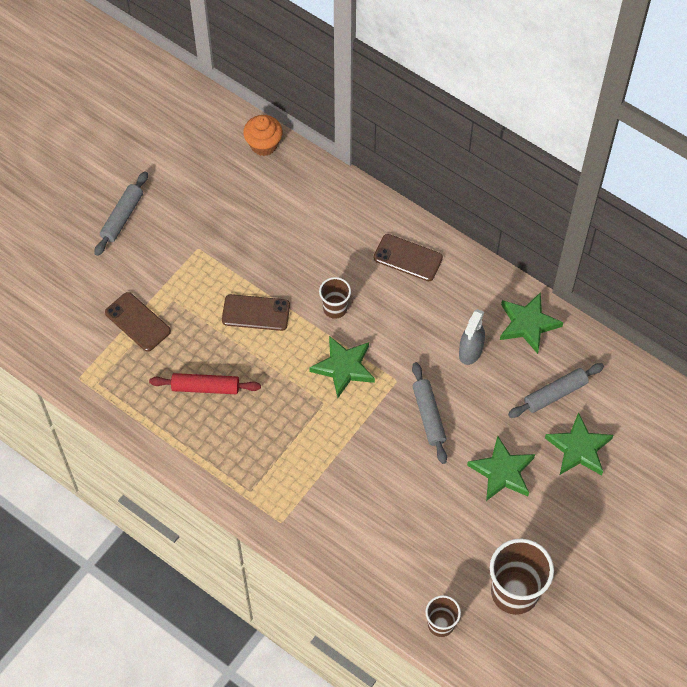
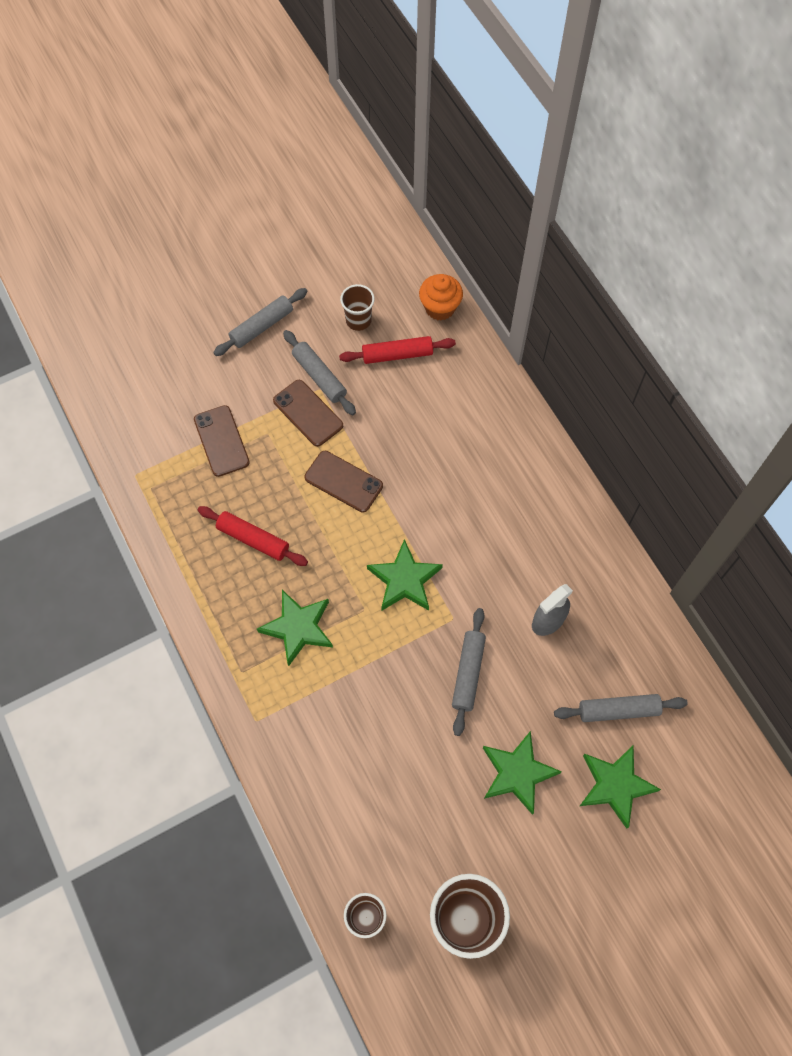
camera: 25 degrees right, 5 degrees up
brown cup [319,277,351,319] -> brown cup moved to [340,284,375,331]
brown phone [374,234,443,281] -> brown phone moved to [273,380,343,447]
green star [500,292,564,354] -> green star moved to [257,590,333,666]
none -> grey rolling pin [283,330,356,415]
none -> red rolling pin [339,336,456,364]

